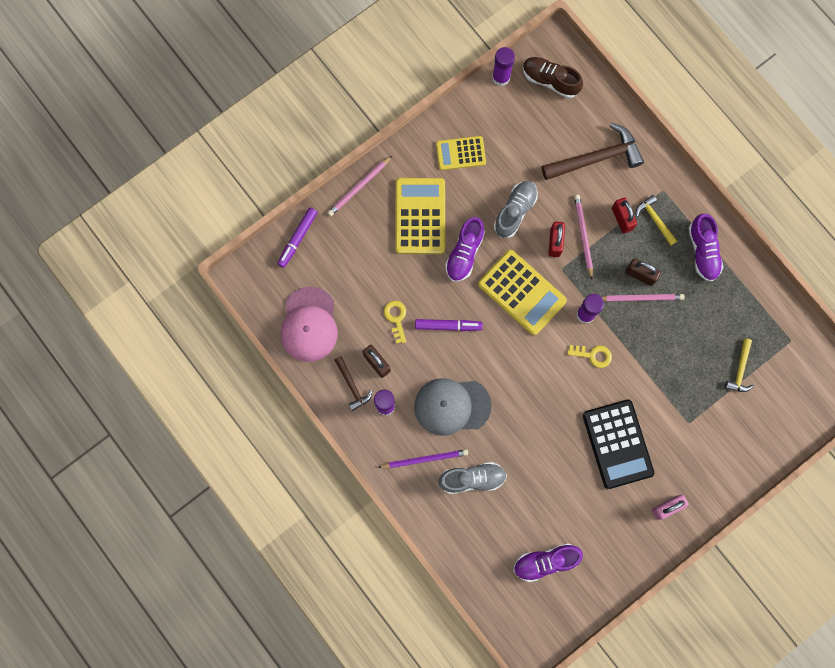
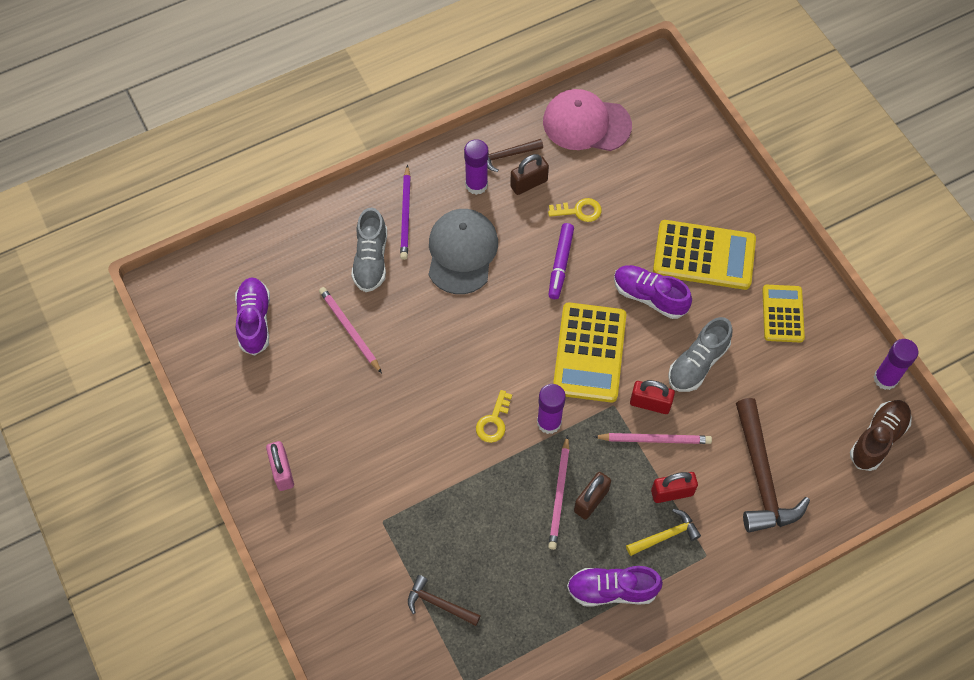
camera: 100 degrees right, 15 degrees down
purple marker [277,207,318,268] -> none
pink pencil [327,156,392,216] -> pink pencil moved to [319,287,382,373]
yellow calculator [478,250,567,335] -> yellow calculator turned 45 degrees counterclockwise [553,302,626,402]
grey shoe [494,181,538,238] -> grey shoe turned 90 degrees clockwise [668,317,732,392]
black calculator [583,399,654,489] -> none
yellow hammer [725,338,754,392] -> brown hammer [408,575,481,626]

